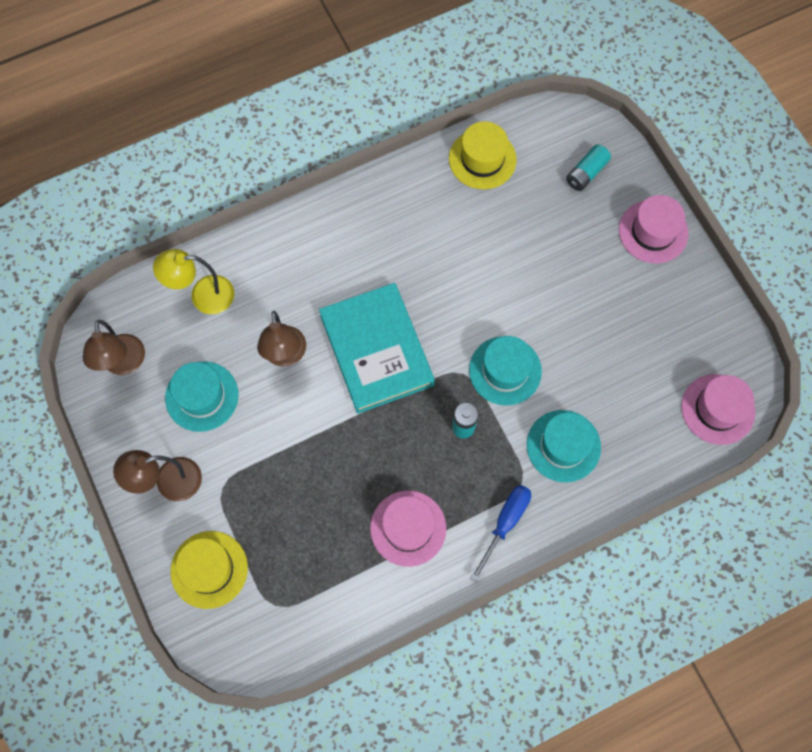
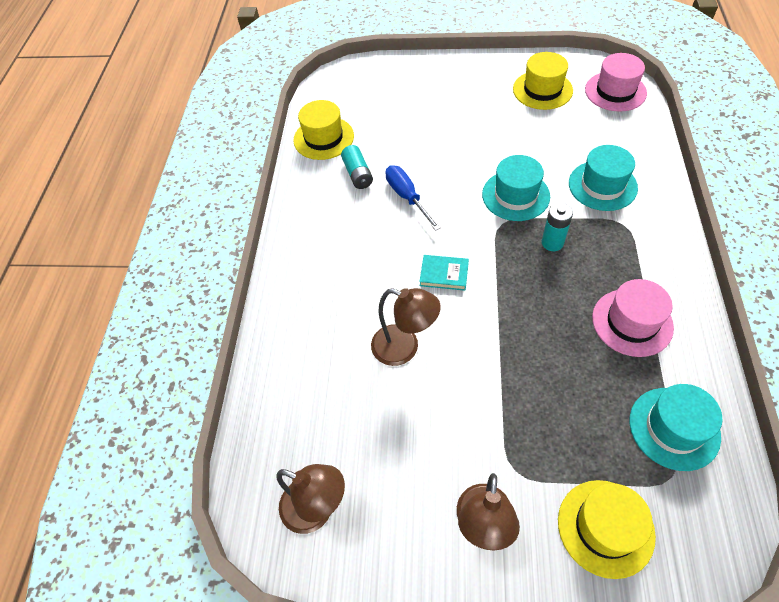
camera: 55 degrees left, 15 degrees down
yellow lamp [153,249,234,314] -> none
turquoise hat [165,361,239,432] -> turquoise hat moved to [629,384,722,471]
turquoise book [319,283,435,414] -> turquoise book [419,255,469,291], size x0.41
blue screwdriver [470,485,531,582] -> blue screwdriver moved to [385,165,441,231]
turquoise battery [566,144,611,191] -> turquoise battery moved to [341,145,373,189]
pink hat [619,195,688,263] -> none
none -> yellow hat [513,52,573,110]

